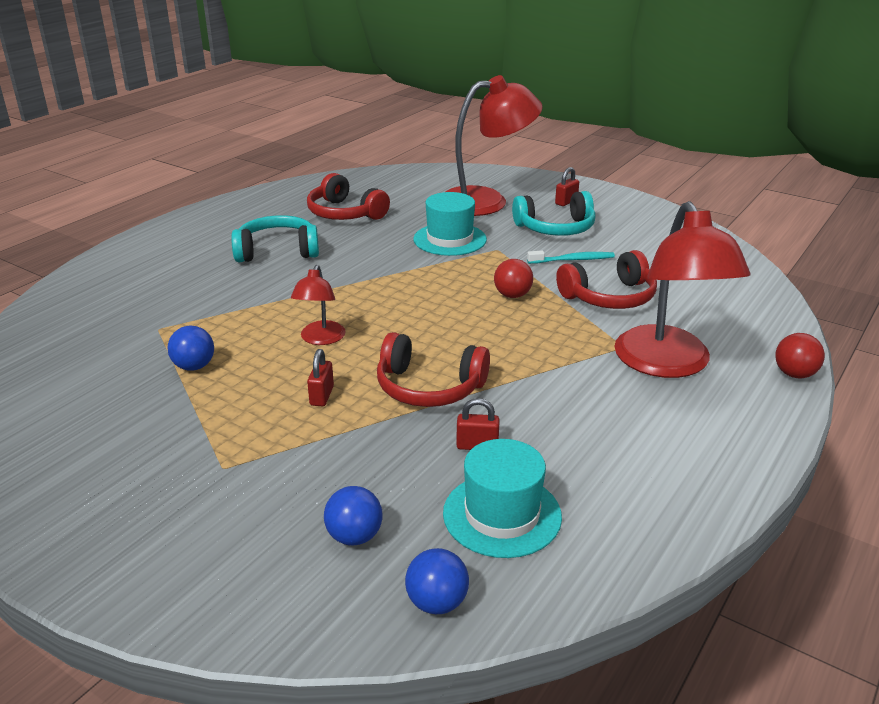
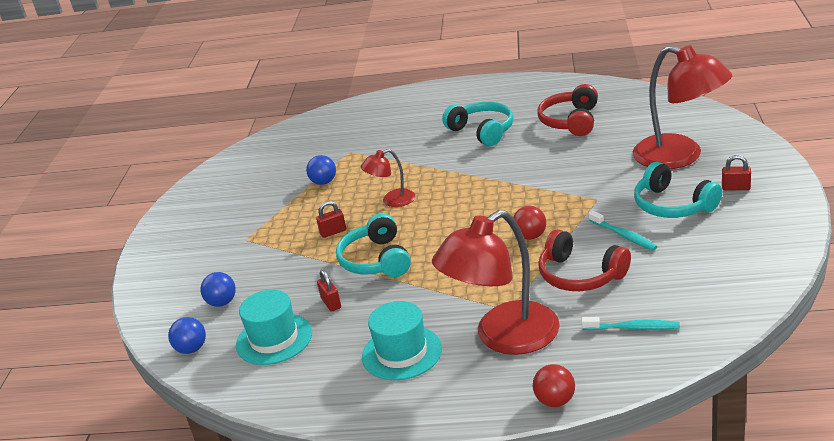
camera: 65 degrees right, 0 degrees up
red headphones [377,332,490,407] -> turquoise headphones [336,213,411,277]
turquoise hat [414,192,487,256] -> turquoise hat moved to [362,301,442,380]
none -> turquoise toothbrush [582,317,680,330]

